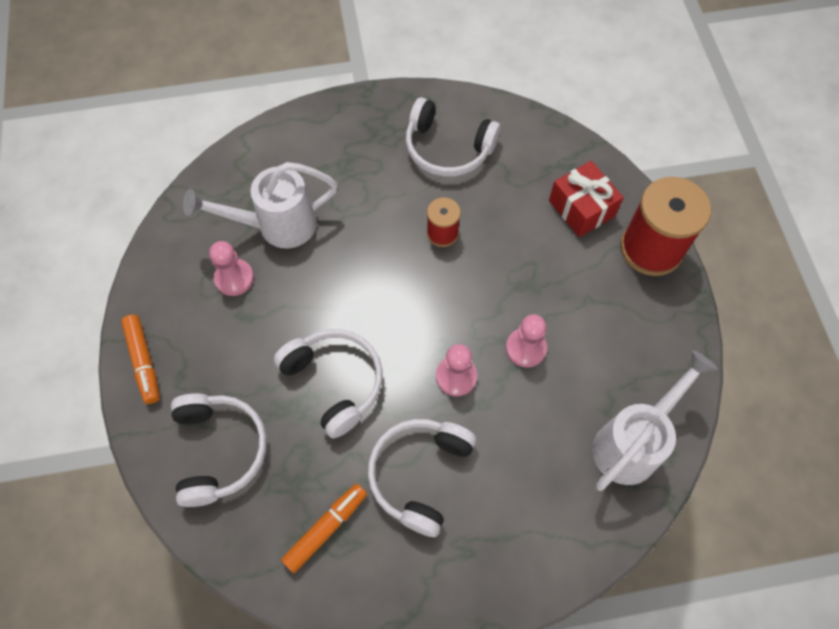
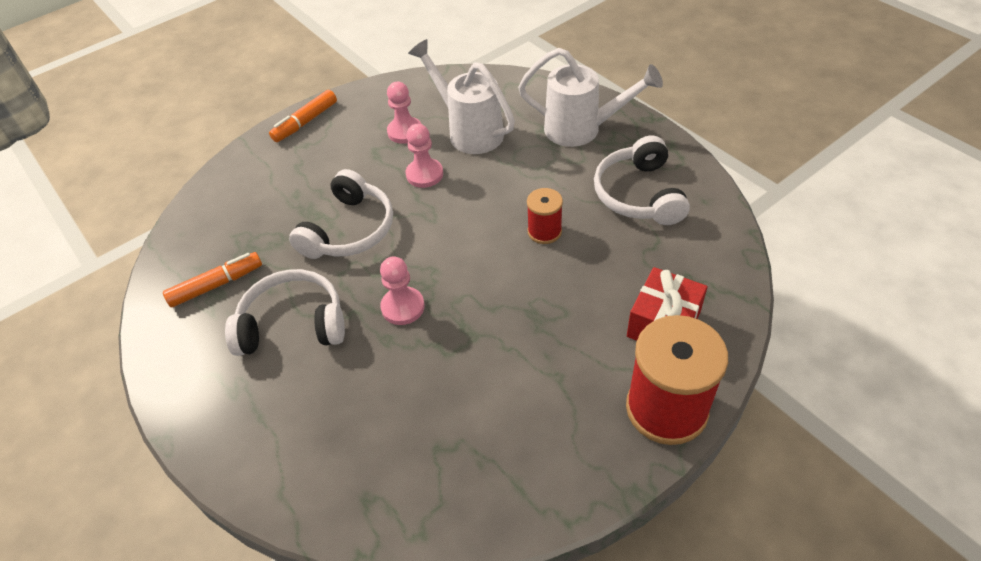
camera: 65 degrees right, 15 degrees down
white headphones [171,393,267,507] -> none
orange marker [281,483,367,573] -> orange marker turned 45 degrees counterclockwise [163,252,262,308]
pink pawn [506,314,547,368] -> pink pawn moved to [406,124,443,188]
white watering can [592,350,718,491] -> white watering can moved to [518,48,663,147]

